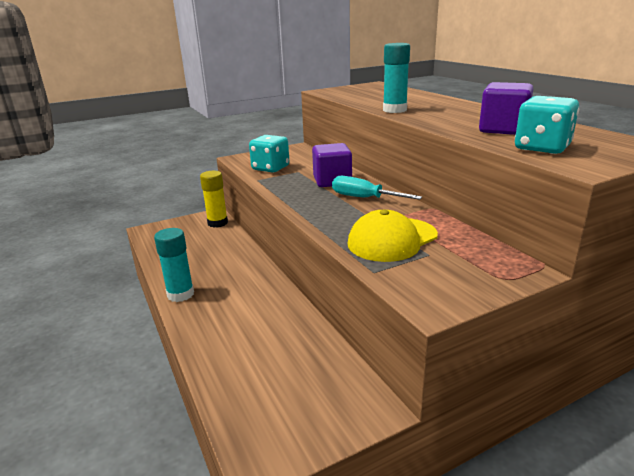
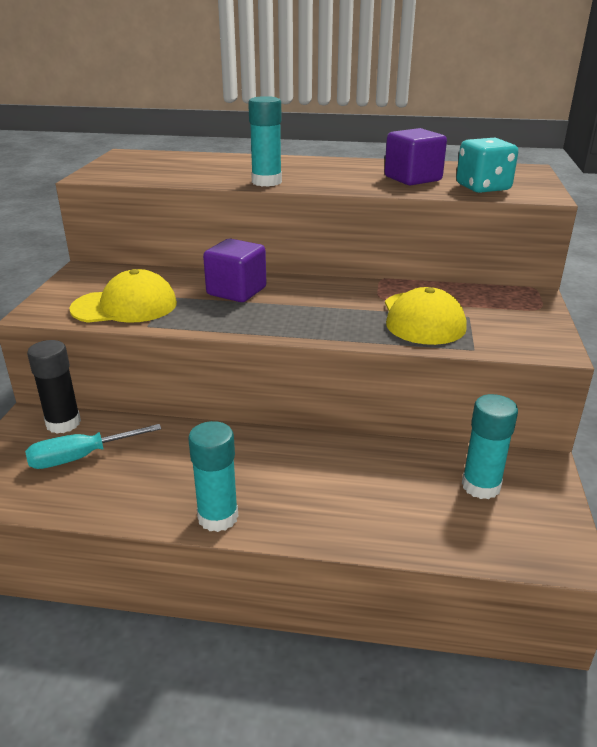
camera: 55 degrees left, 5 degrees up
yellow glue stick [200,171,228,228] -> black glue stick [27,340,81,433]
turquoise dice [249,135,289,172] -> yellow cap [69,269,177,323]
turquoise screwdriver [332,176,422,200] -> turquoise screwdriver moved to [25,424,161,469]
none -> turquoise glue stick [462,394,518,499]

